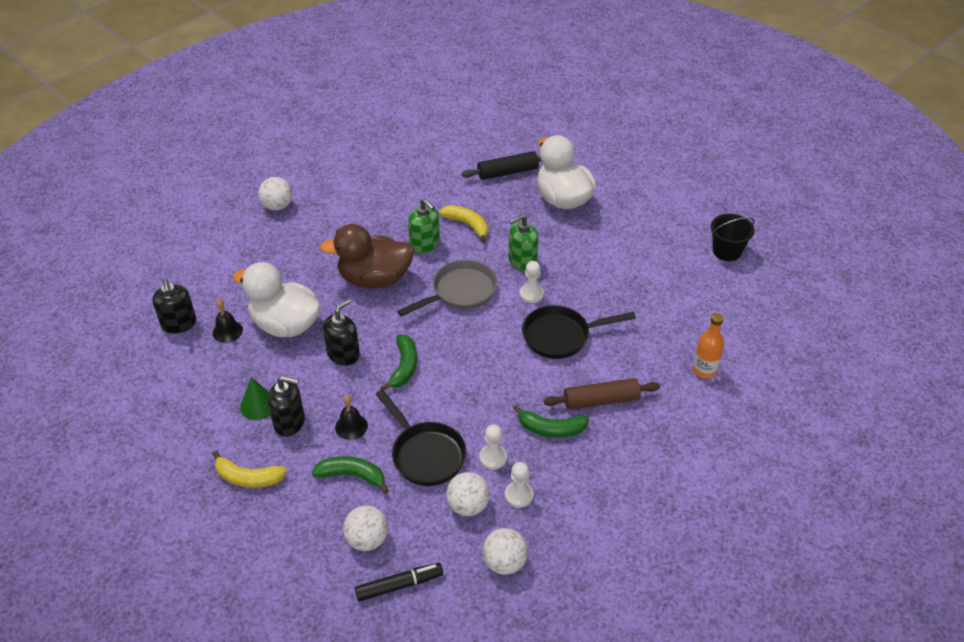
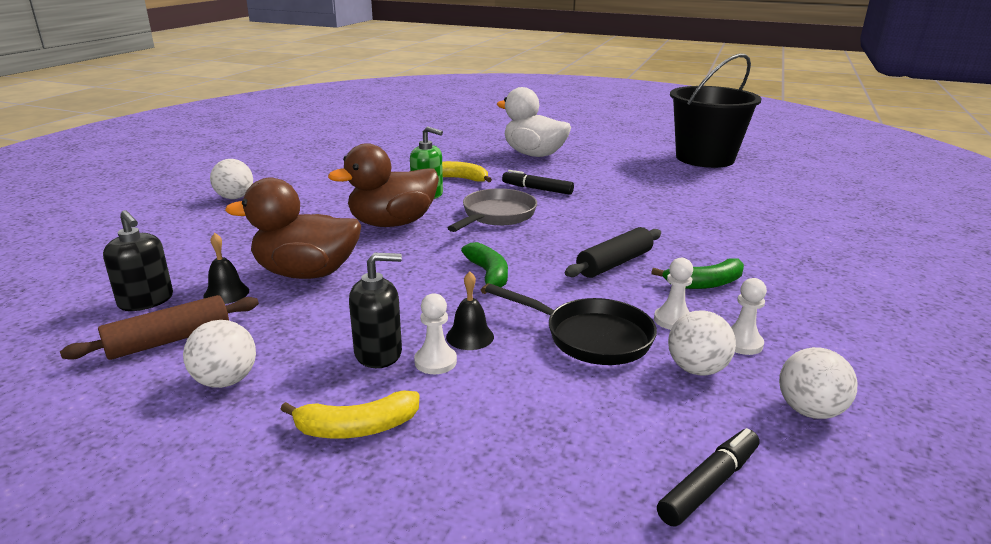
camera: 25 degrees left, 20 degrees down
white duck [233,262,321,337] -> brown duck [225,178,361,279]
green cone [240,377,270,420] -> none
green banana [312,456,389,494] -> none
black soap dispenser [323,299,360,366] -> none
white ball [343,506,388,551] -> white ball moved to [183,320,256,388]
black rolling pin [462,151,542,180] -> black rolling pin moved to [565,227,661,278]
green soap dispenser [509,214,538,271] -> black marker [502,170,574,195]
white pawn [520,261,544,303] -> white pawn moved to [414,293,457,374]
black pan [522,305,636,359] -> none
brown rolling pin [544,378,660,410] -> brown rolling pin moved to [60,295,259,360]
orange bottle [692,313,724,378] -> none
black bucket [711,214,755,261] -> black bucket [670,53,762,168], size x2.08

